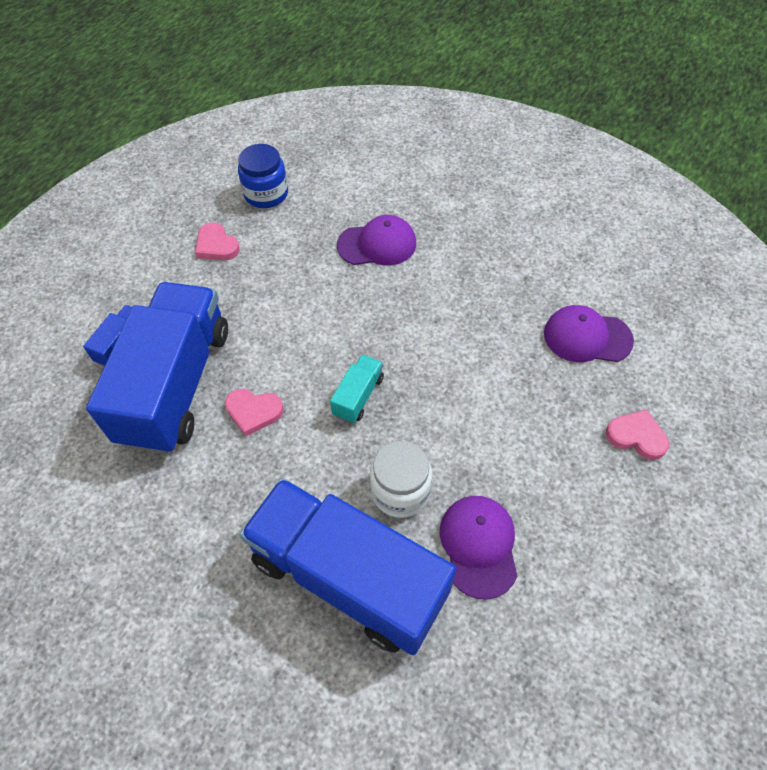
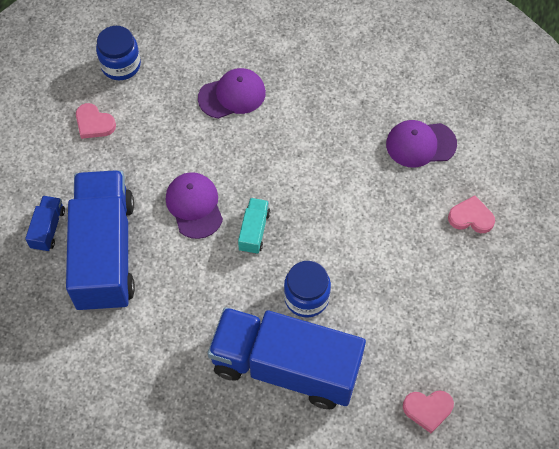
camera: 15 degrees left, 5 degrees up
pink heart [225,389,284,436] -> pink heart moved to [403,390,454,433]
white jar [370,441,432,518] -> blue jar [284,261,331,318]
purple cap [440,496,517,600] -> purple cap moved to [166,172,223,239]

